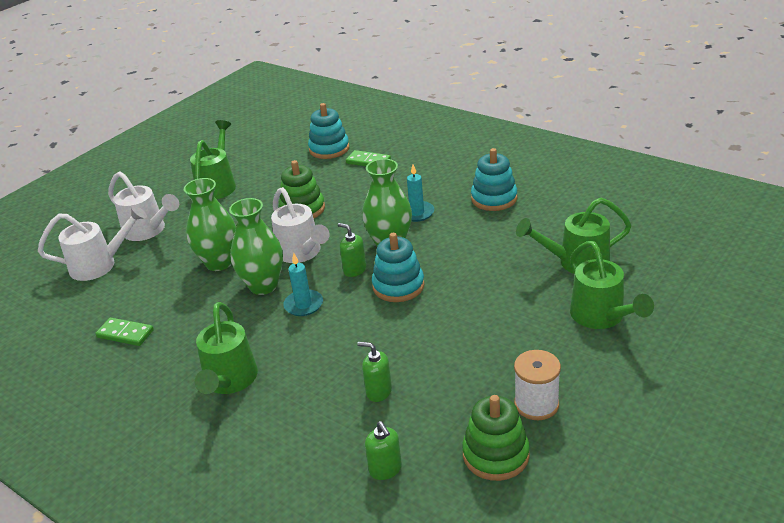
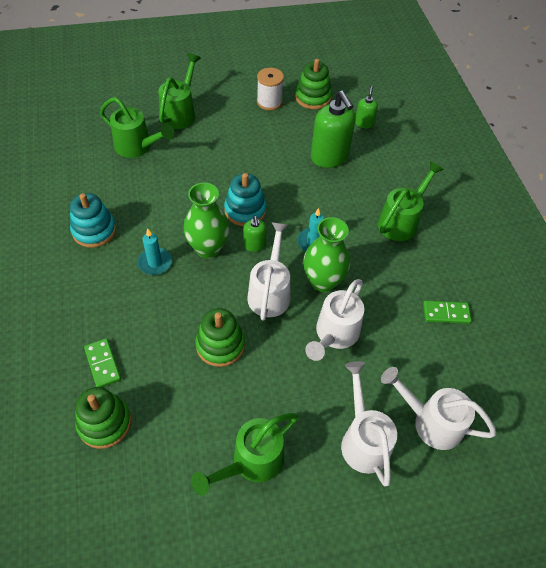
camera: 145 degrees left, 20 degrees up
green domino [95,317,154,346] -> green domino turned 60 degrees counterclockwise [423,301,472,324]
green vase [184,178,236,271] -> white watering can [305,279,364,361]
turquoise stacking toy [308,103,349,159] -> green stacking toy [75,387,131,449]
green soap dispenser [357,342,392,402] -> green soap dispenser [311,91,356,168], size x1.99

